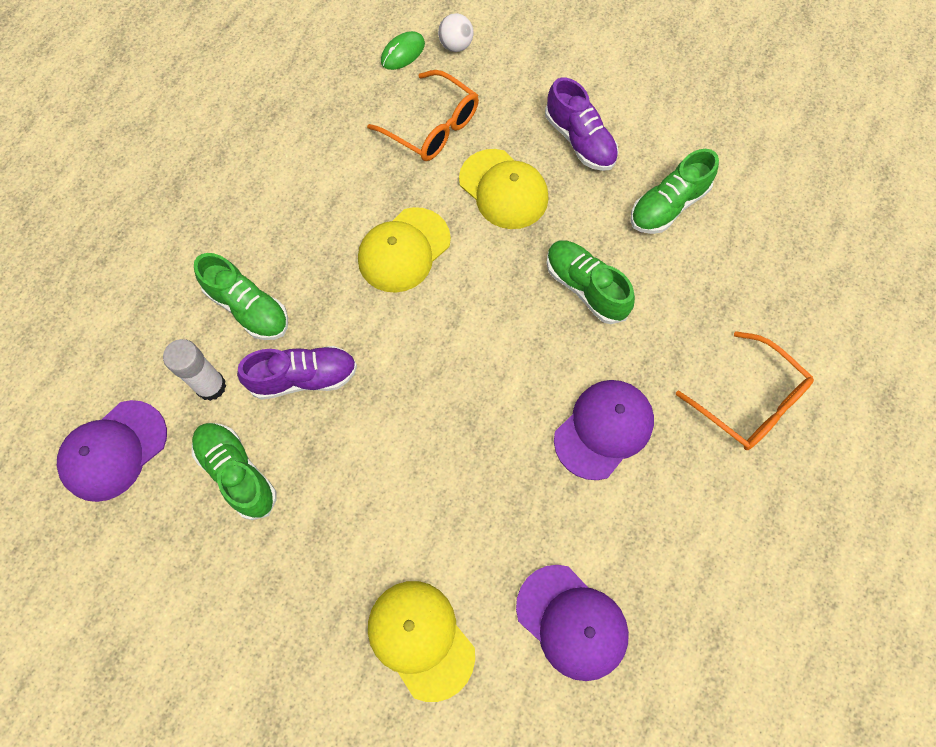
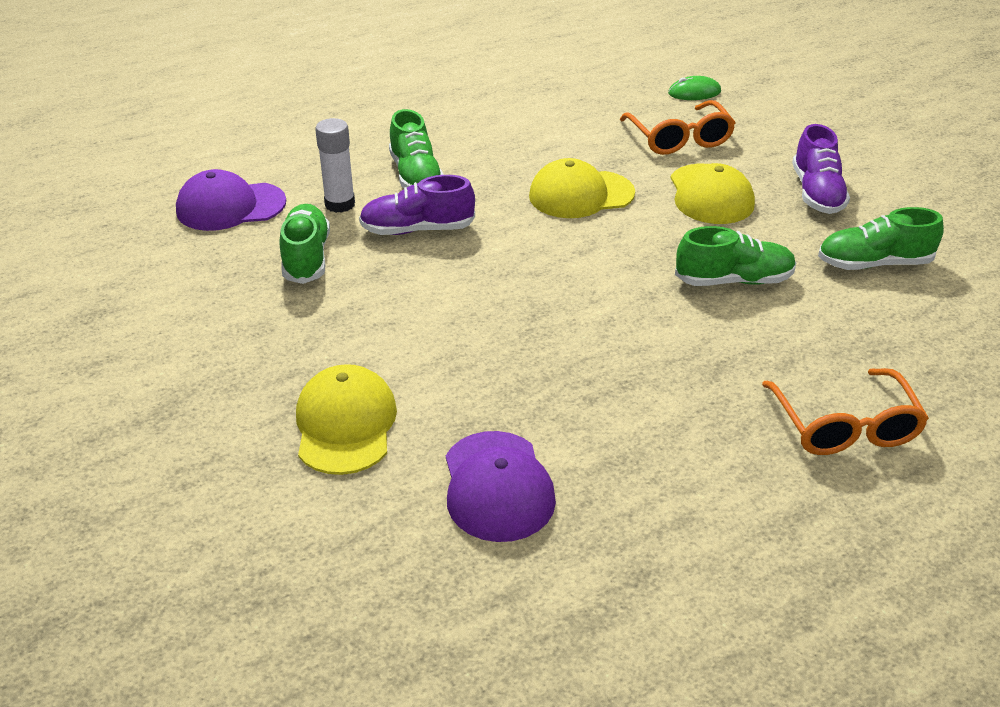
camera: 35 degrees right, 30 degrees down
purple shoe [237,346,357,400] -> purple shoe turned 150 degrees clockwise [359,175,475,235]
white ball [438,13,474,52] -> none
green shoe [546,240,635,324] -> green shoe turned 90 degrees clockwise [675,226,796,286]
purple cap [554,380,654,480] -> none

